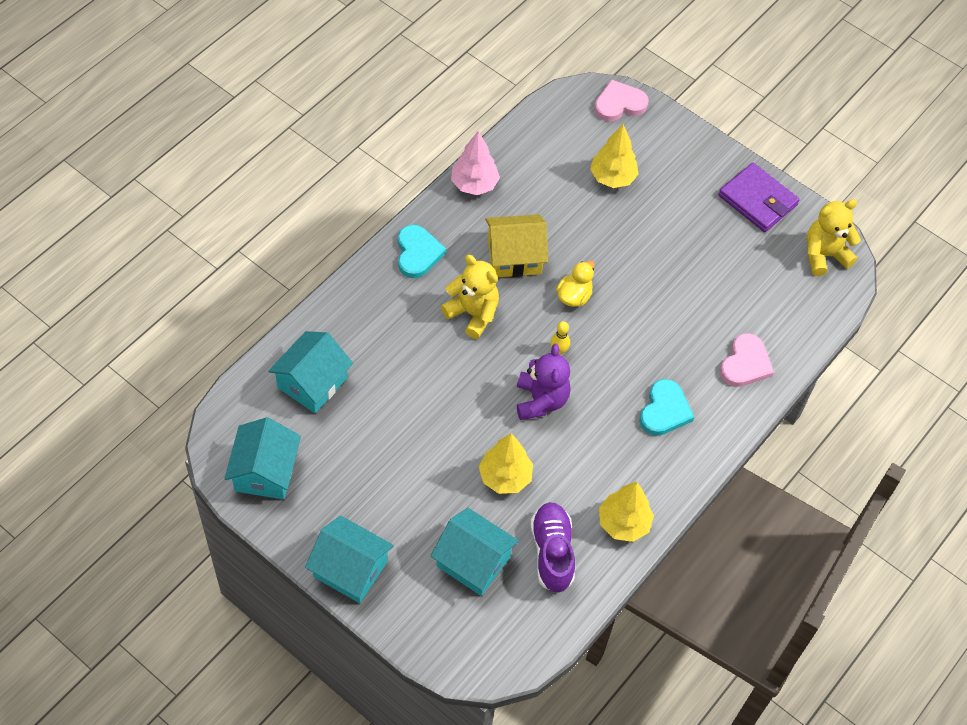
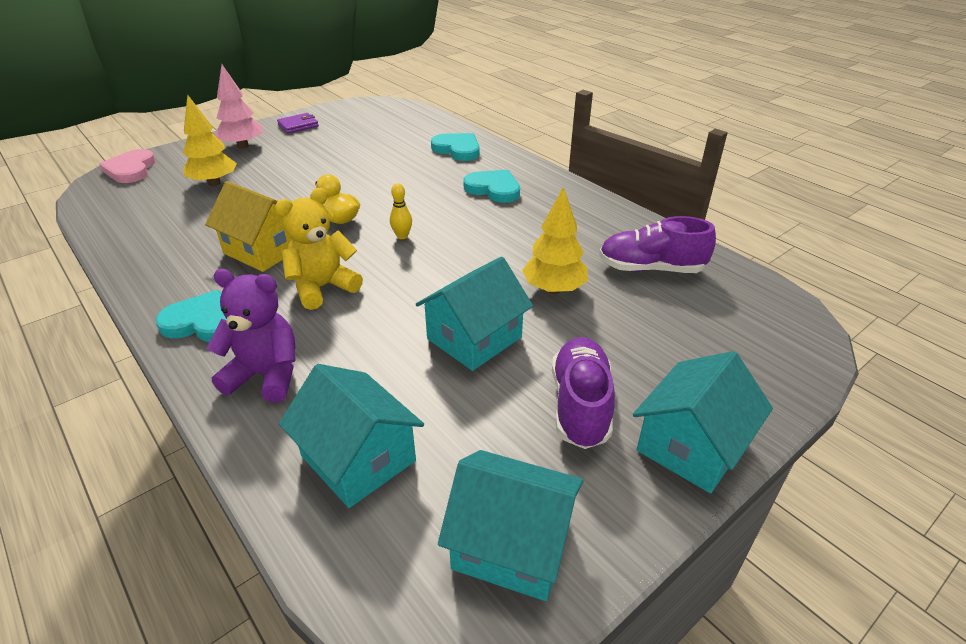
camera: 75 degrees left, 20 degrees down
turquoise house [431,508,519,596] -> turquoise house moved to [416,257,533,371]
pink tree [451,131,500,195] -> pink tree moved to [215,64,263,149]
yellow house [485,214,548,277] -> yellow house turned 60 degrees counterclockwise [205,181,292,272]
purple teddy bear [517,344,571,420] -> purple teddy bear moved to [207,269,296,403]
yellow tree [599,481,654,542] -> none
purple wallet [718,162,800,232] -> purple wallet [277,113,319,134], size x0.59
pink heart [720,333,774,387] -> turquoise heart [431,133,480,161]
yellow teddy bear [807,199,861,276] -> none
none -> purple shoe [552,337,615,449]

